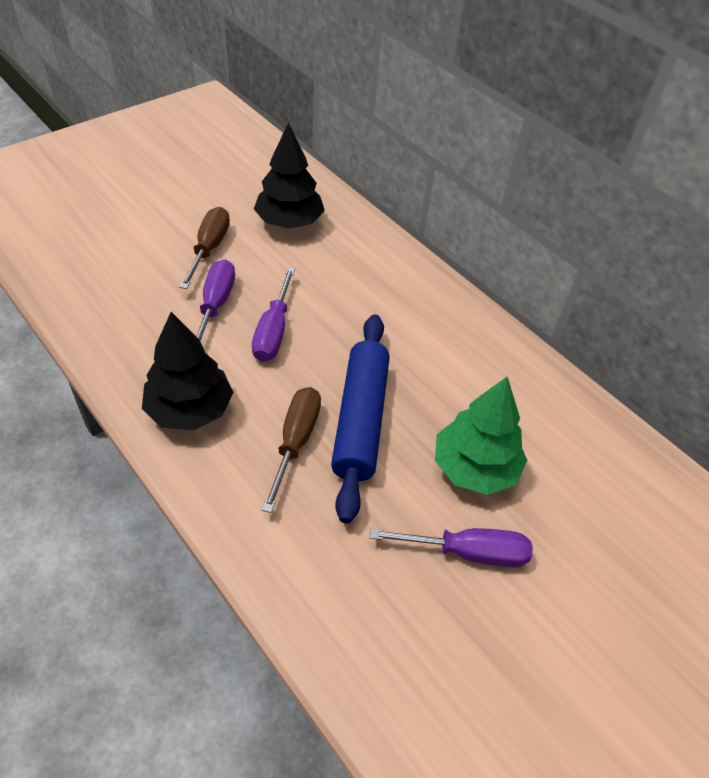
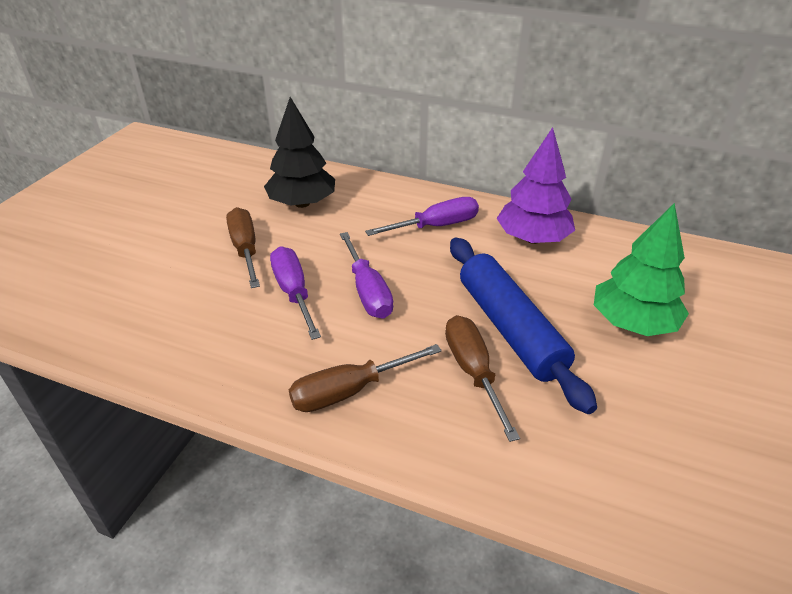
camera: 25 degrees left, 10 degrees down
black tree [142,312,234,431] -> brown screwdriver [289,344,442,412]
purple screwdriver [370,528,533,567] -> purple screwdriver moved to [365,197,479,236]
none -> purple tree [497,127,575,244]

